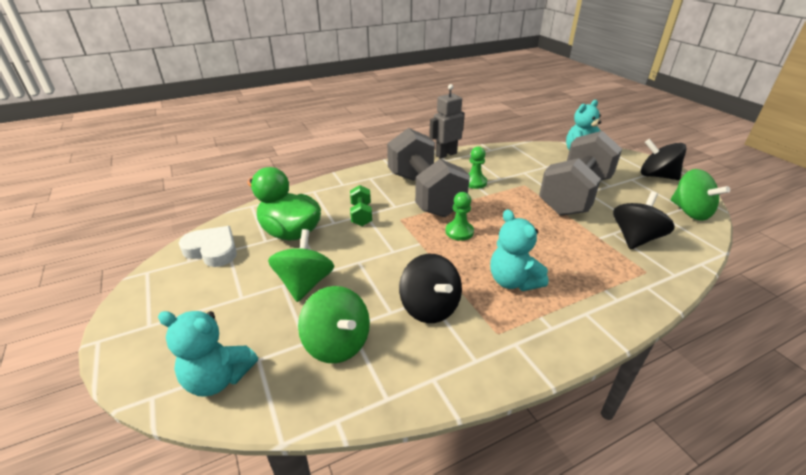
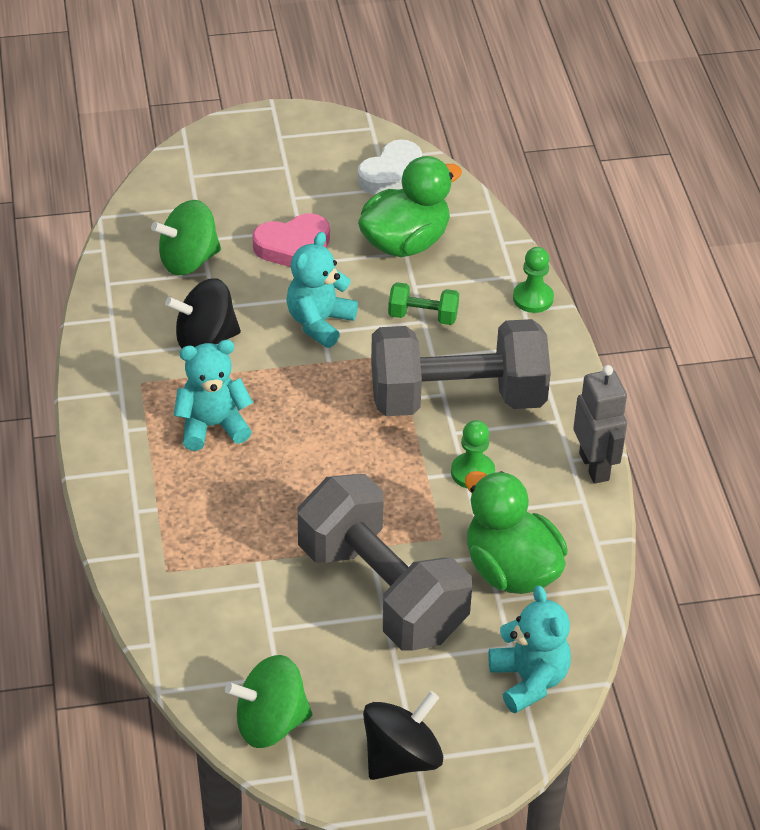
camera: 105 degrees right, 10 degrees up
turquoise teddy bear [158,311,258,397] -> turquoise teddy bear moved to [286,232,358,348]
green spinning top [268,229,335,302] -> pink heart [252,213,330,267]
green pawn [445,192,474,241] -> green pawn moved to [513,247,554,313]
black spinning top [613,192,675,249] -> none
none -> green duck [465,471,568,594]

